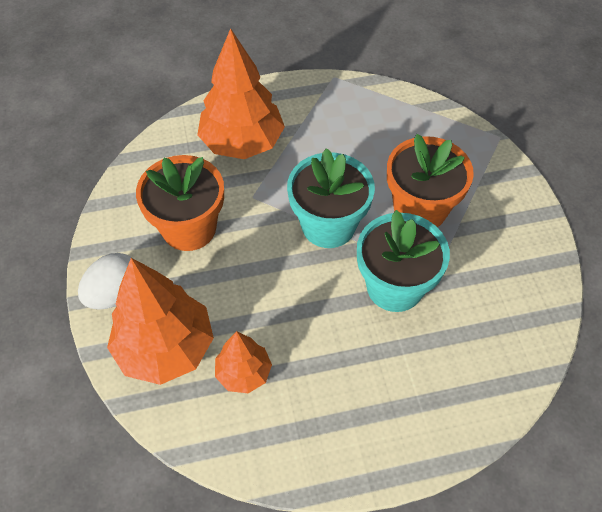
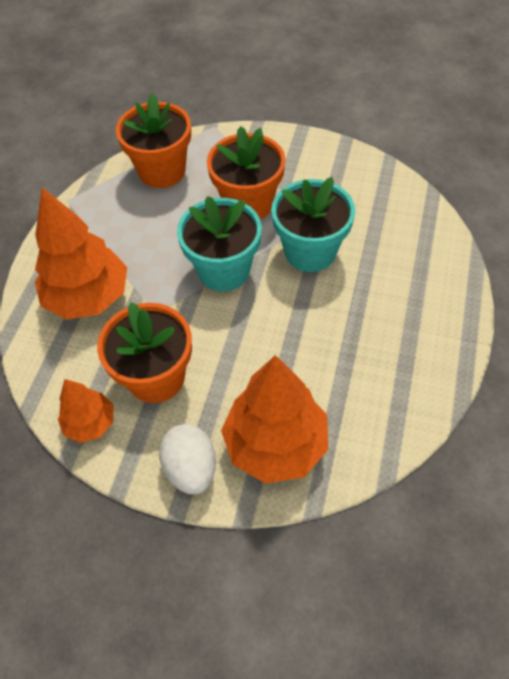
camera: 60 degrees left, 0 degrees up
orange tree [215,331,272,393] -> orange tree moved to [58,379,113,443]
none -> orange flower pot [116,93,191,188]

